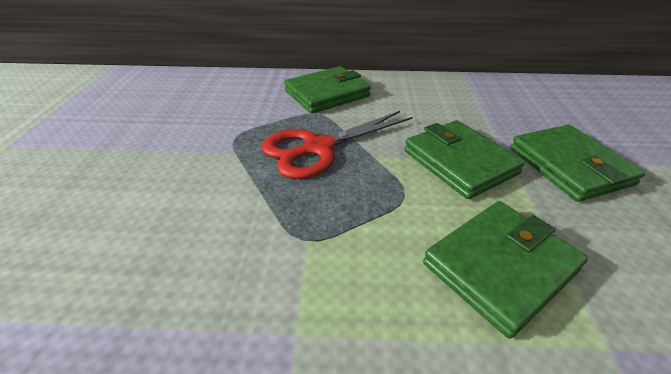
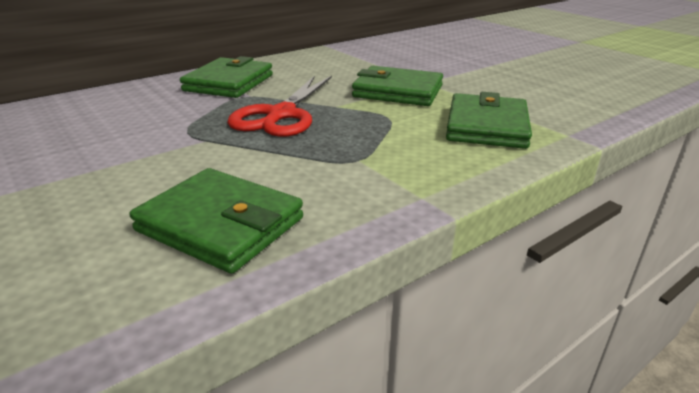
camera: 40 degrees left, 10 degrees down
green wallet [510,125,645,202] -> green wallet moved to [130,168,303,274]

